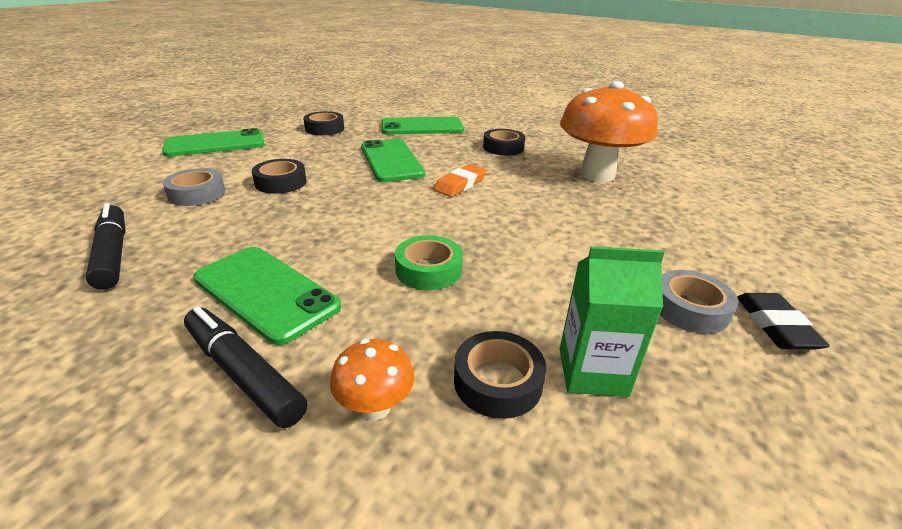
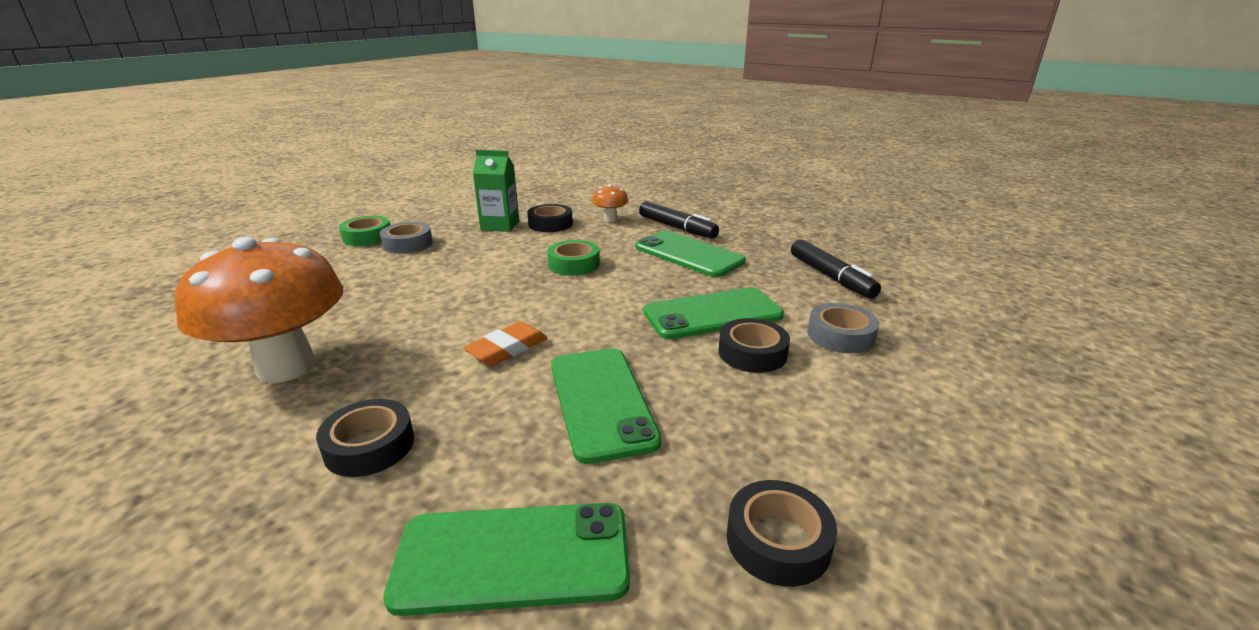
camera: 175 degrees left, 5 degrees down
green phone [162,128,265,157] -> green phone moved to [644,287,784,339]
black eraser [737,293,830,349] -> green tape [339,216,390,246]

